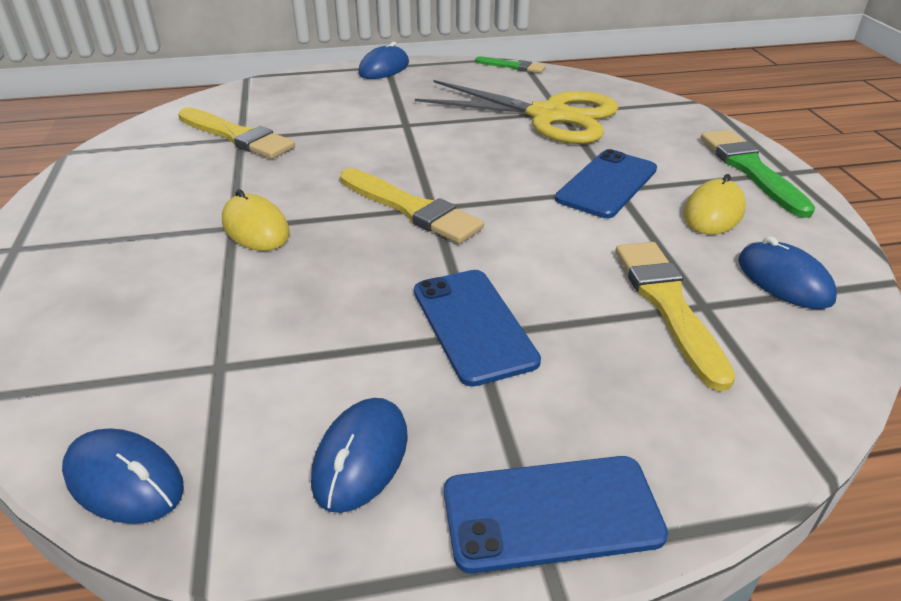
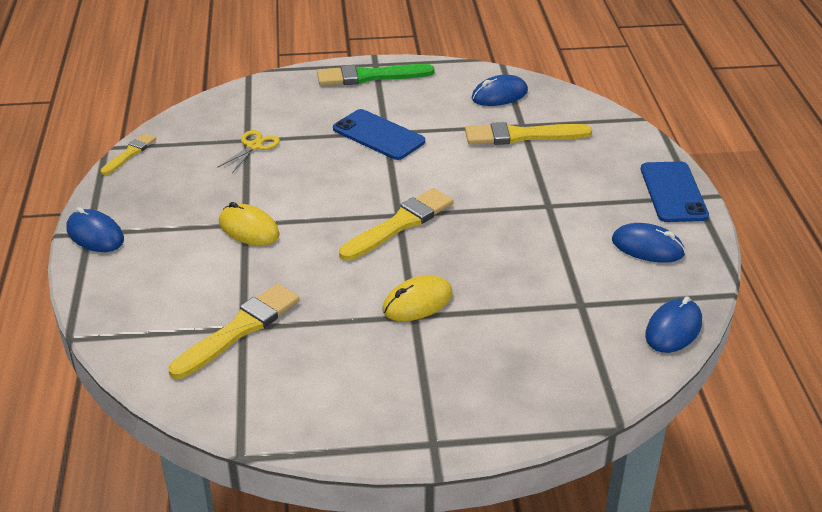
camera: 85 degrees left, 0 degrees up
blue phone [414,270,541,387] -> none
yellow scissors [415,80,619,144] -> yellow scissors [217,130,280,173], size x0.41
green brush [475,56,546,73] -> yellow brush [101,133,156,175]
yellow mouse [683,174,746,235] -> yellow mouse moved to [219,202,280,246]

